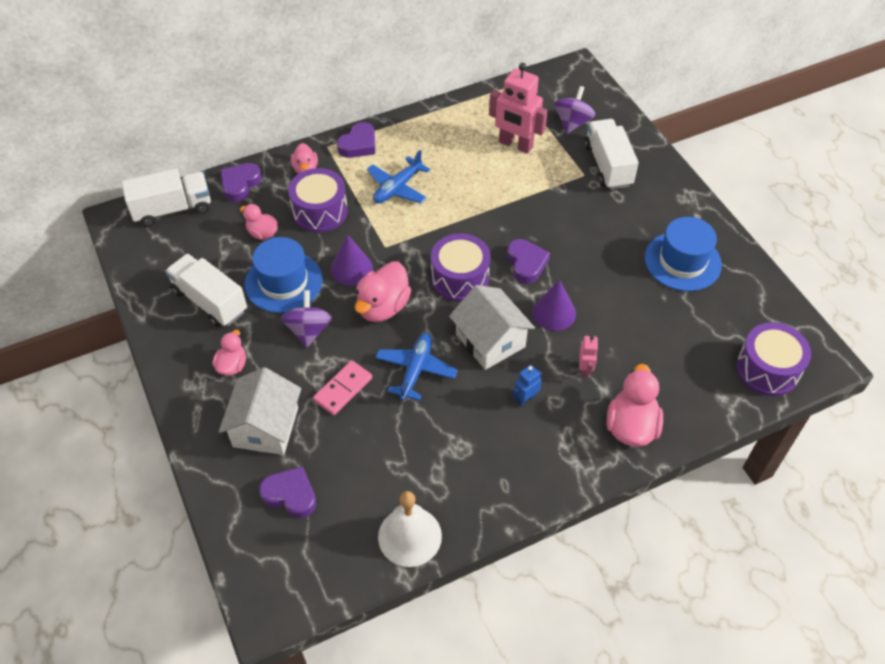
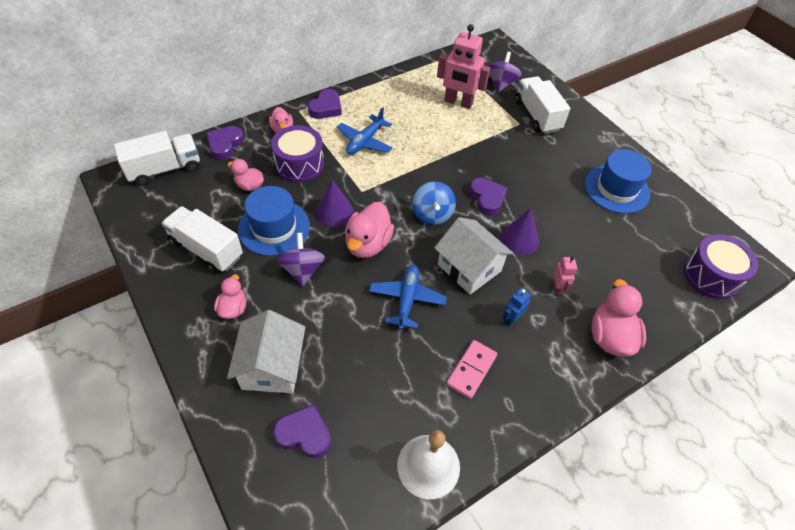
camera: 10 degrees left, 0 degrees up
pink domino [313,360,372,415] -> pink domino moved to [446,340,497,399]
purple drum [431,233,491,302] -> blue spinning top [412,181,456,225]

